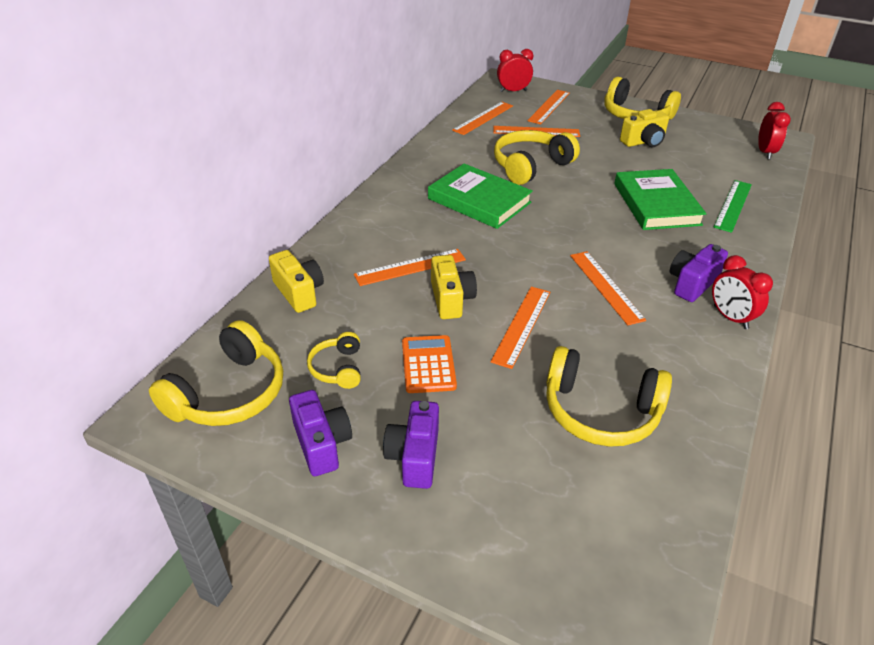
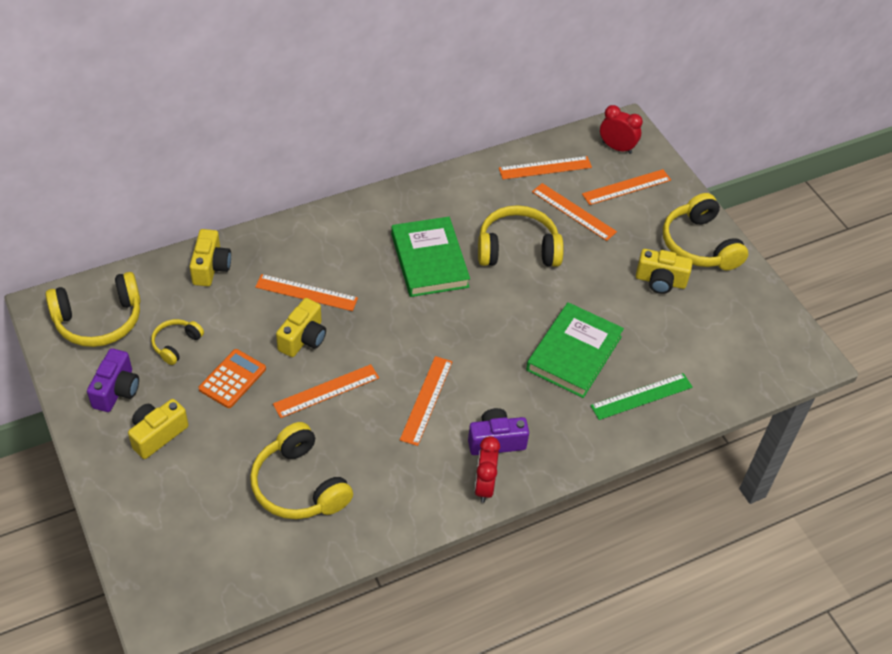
camera: 35 degrees right, 10 degrees up
purple camera [383,401,439,489] -> yellow camera [128,399,188,459]
red clock [758,102,791,159] -> none

